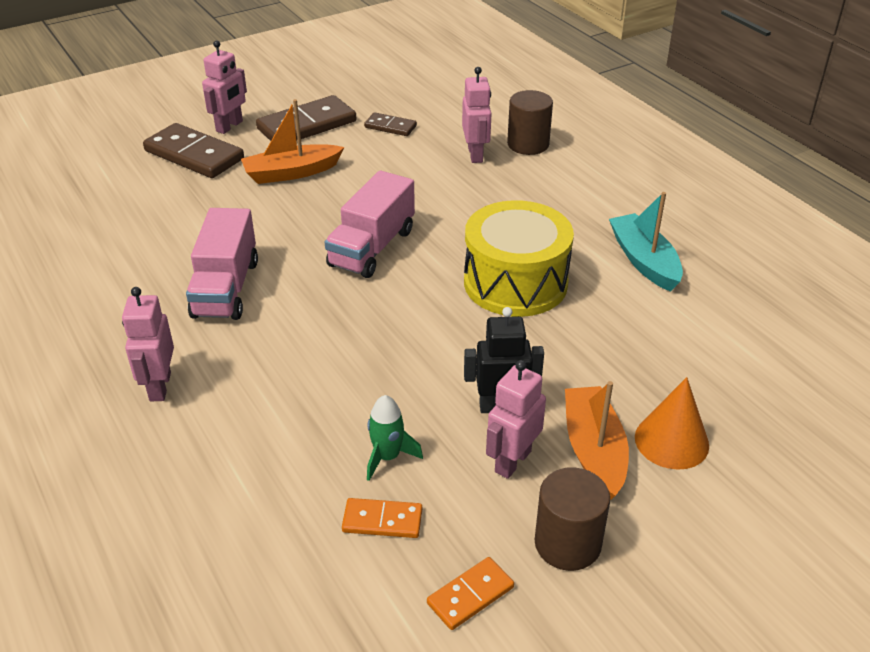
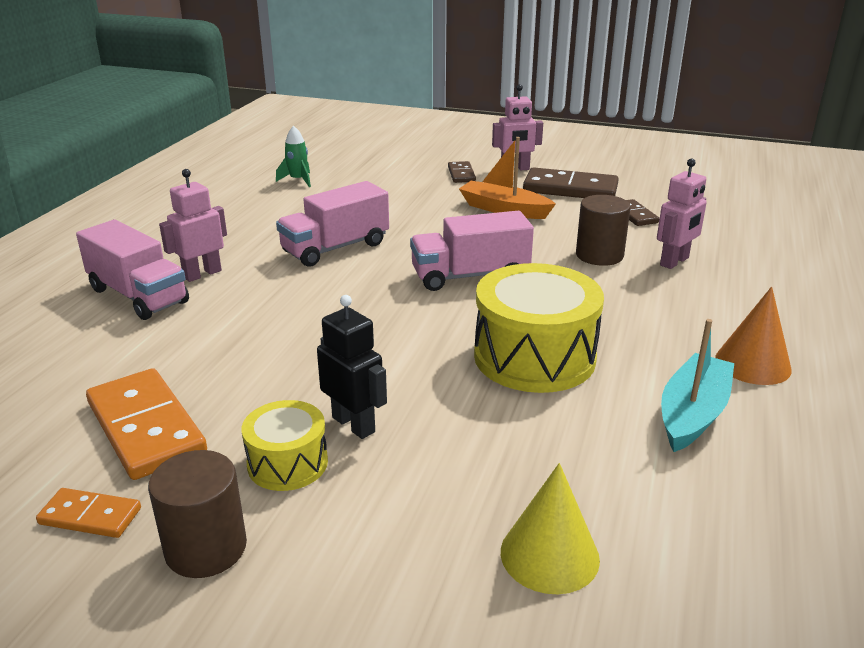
camera: 50 degrees right, 10 degrees down
brown domino [143,123,244,178] -> brown domino [448,161,476,183], size x0.52
orange domino [342,498,422,538] -> orange domino [86,368,207,480], size x1.91
green rocket [367,395,423,481] -> green rocket moved to [276,126,311,187]
pink robot [486,360,546,479] -> yellow drum [242,400,328,491]
brown cylinder [507,90,553,155] -> brown cylinder moved to [576,195,631,266]
orange boat [565,381,629,500] -> none
orange cone [635,377,709,470] -> orange cone moved to [715,287,792,385]
none -> pink truck [76,220,189,320]
none -> yellow cone [501,463,600,594]

